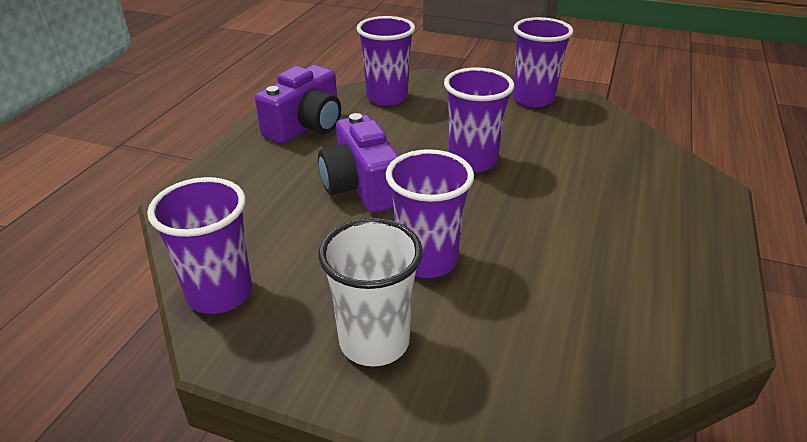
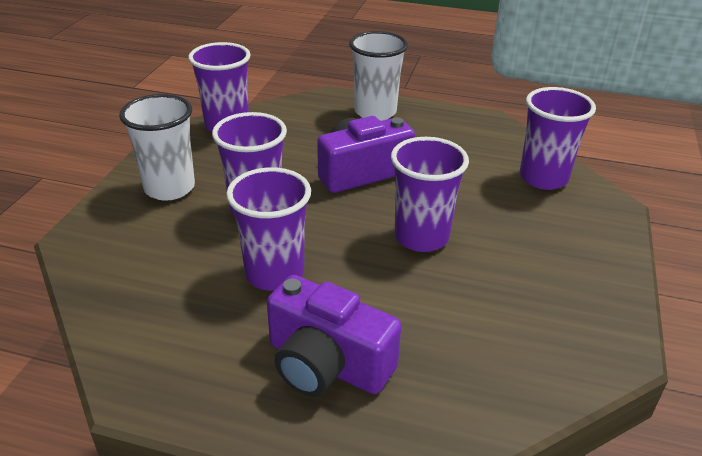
camera: 85 degrees right, 0 degrees up
purple camera [255,65,341,144] -> purple camera moved to [267,275,401,397]
purple cup [513,17,573,107] -> purple cup moved to [226,167,311,291]
none -> white cup [349,31,408,121]

